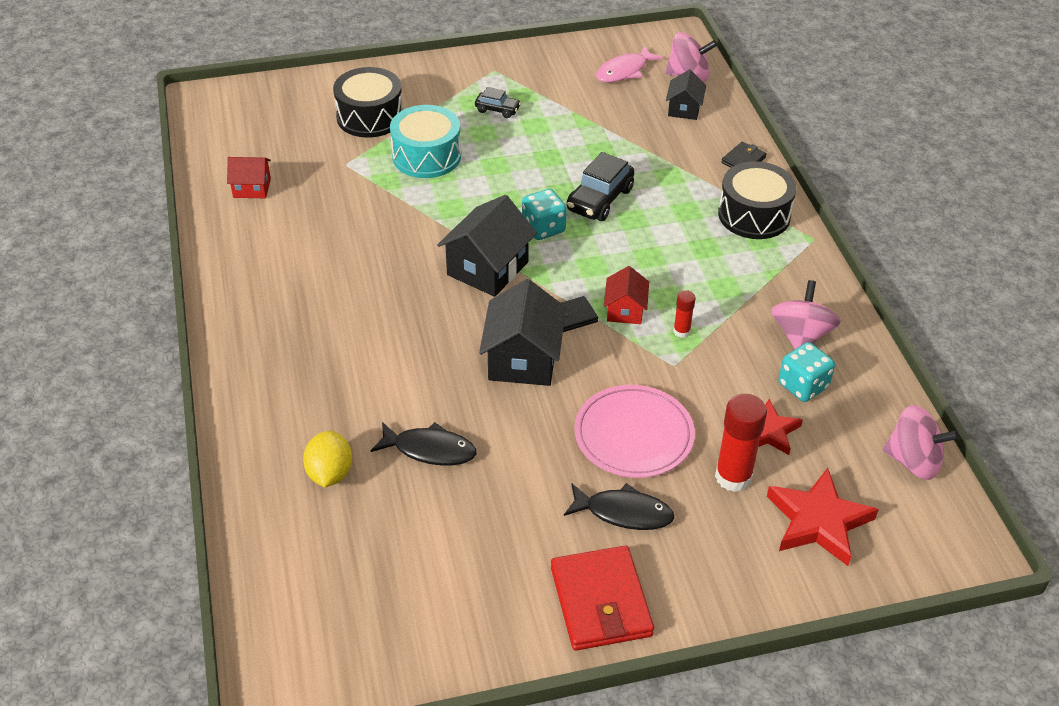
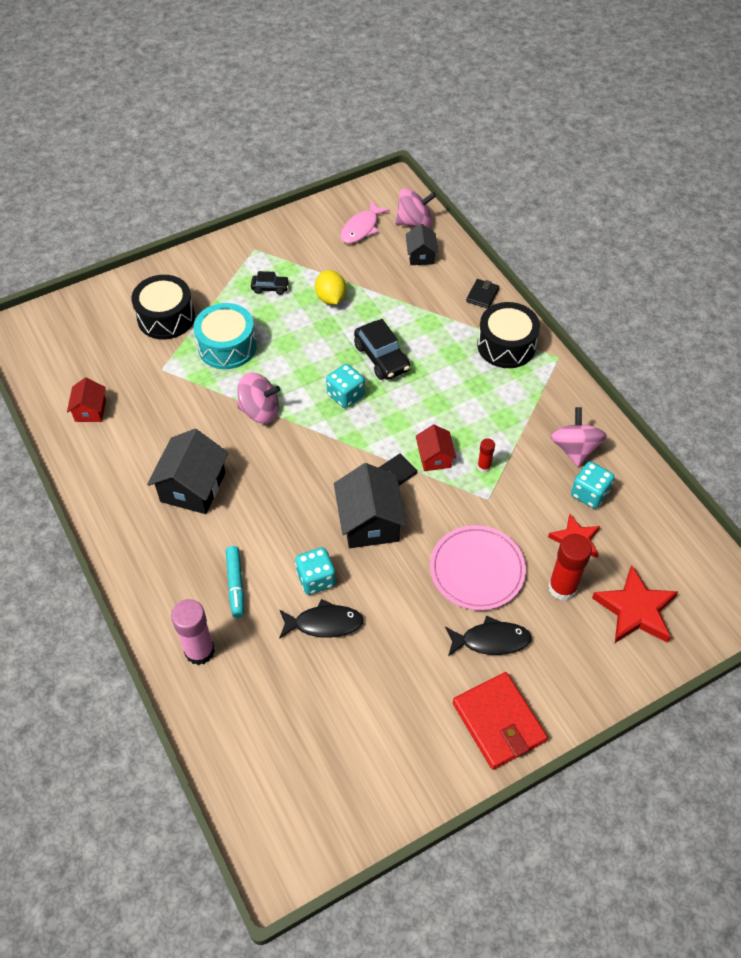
camera: 15 degrees left, 10 degrees up
red house [227,157,271,198] -> red house turned 75 degrees counterclockwise [67,377,106,422]
yellow lemon [303,431,352,488] -> yellow lemon moved to [315,270,346,305]
black house [437,195,537,297] -> black house moved to [147,429,228,514]
black car [567,152,634,221] -> black car turned 45 degrees counterclockwise [354,319,410,380]
pink spinning top [883,405,959,480] -> pink spinning top moved to [237,372,280,423]
none -> pink glue stick [171,599,215,665]
none -> turquoise marker [226,546,244,618]
none -> turquoise dice [295,547,336,595]

